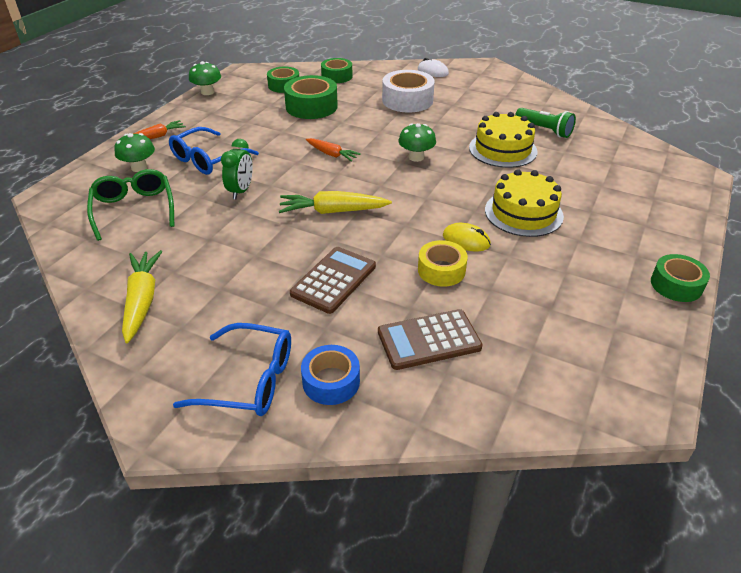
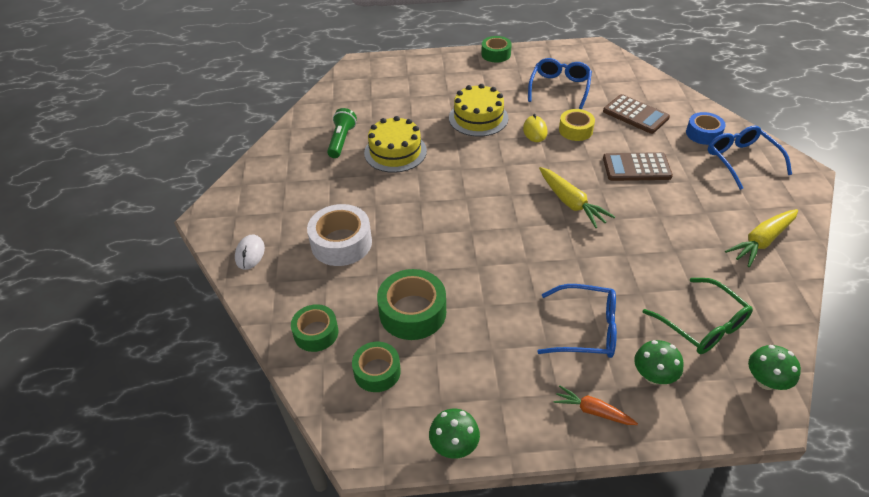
camera: 120 degrees left, 5 degrees up
green glasses [87,169,174,241] -> green glasses turned 75 degrees counterclockwise [643,278,753,354]
green clock [221,139,253,199] -> none
orange carrot [306,138,361,162] -> none
green mushroom [398,123,436,162] -> green mushroom moved to [748,345,801,390]
none -> blue glasses [528,58,592,109]

